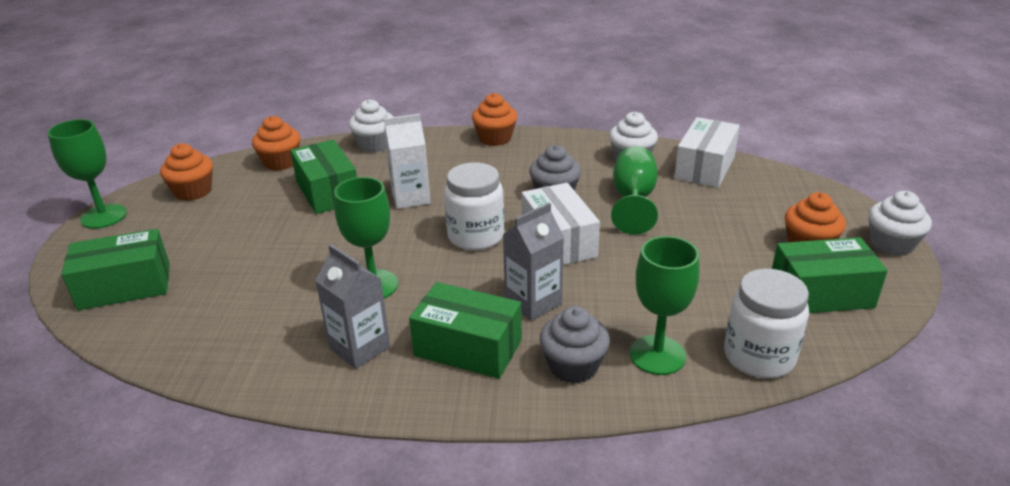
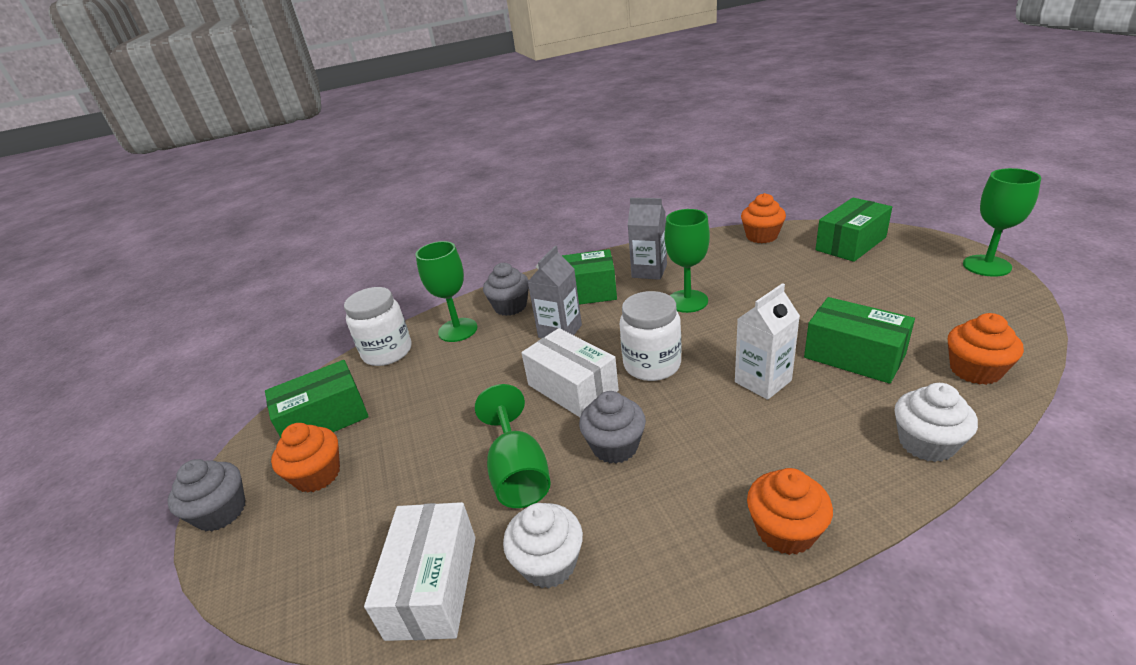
camera: 160 degrees right, 0 degrees up
orange cupcake [160,143,213,201] -> orange cupcake moved to [741,193,786,243]
white cupcake [869,191,932,256] -> grey cupcake [167,459,245,532]

